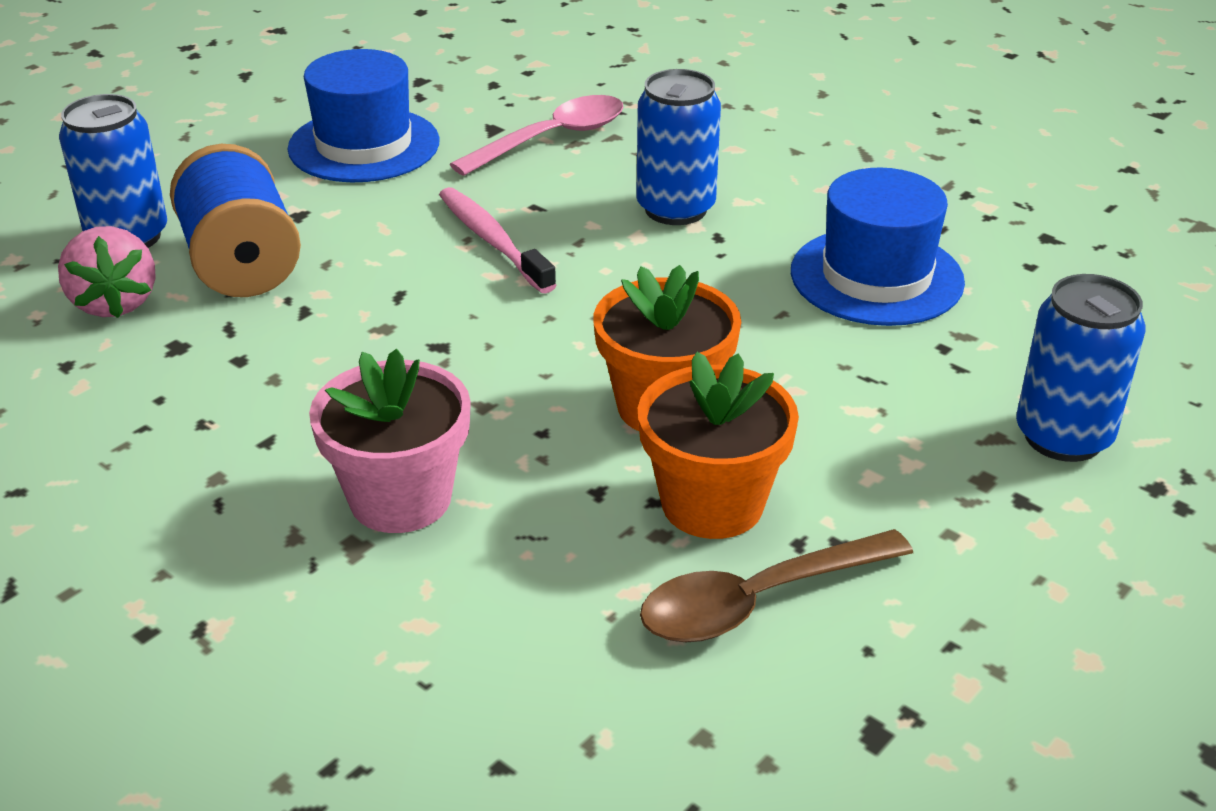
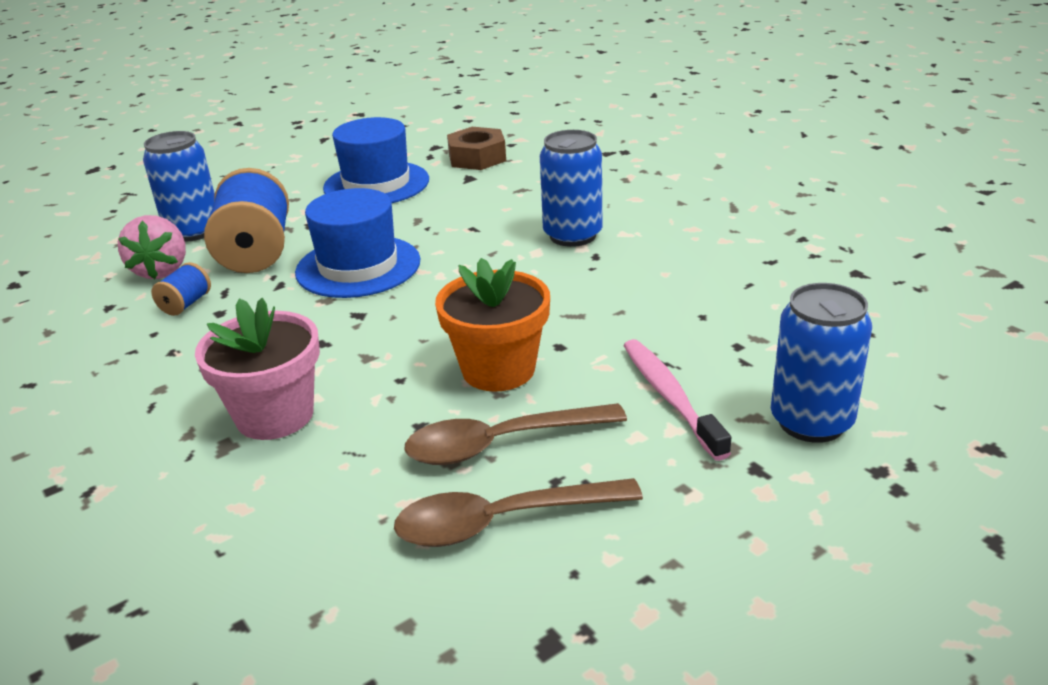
camera: 15 degrees right, 5 degrees down
pink toothbrush [439,187,557,293] -> pink toothbrush moved to [623,339,731,461]
pink spoon [450,95,624,176] -> none
orange flower pot [638,352,799,539] -> brown spoon [404,403,627,465]
blue hat [791,167,965,326] -> blue hat moved to [295,188,420,298]
none -> blue spool [151,262,211,316]
none -> brown nut [447,127,506,170]

